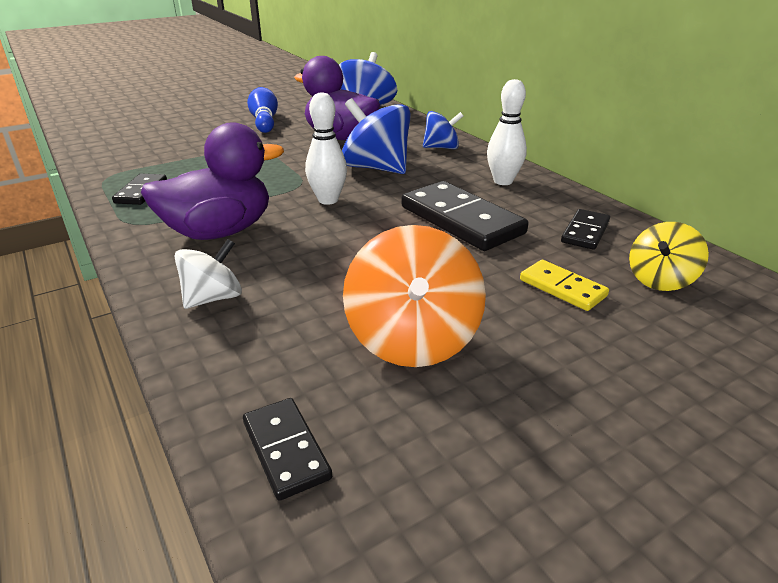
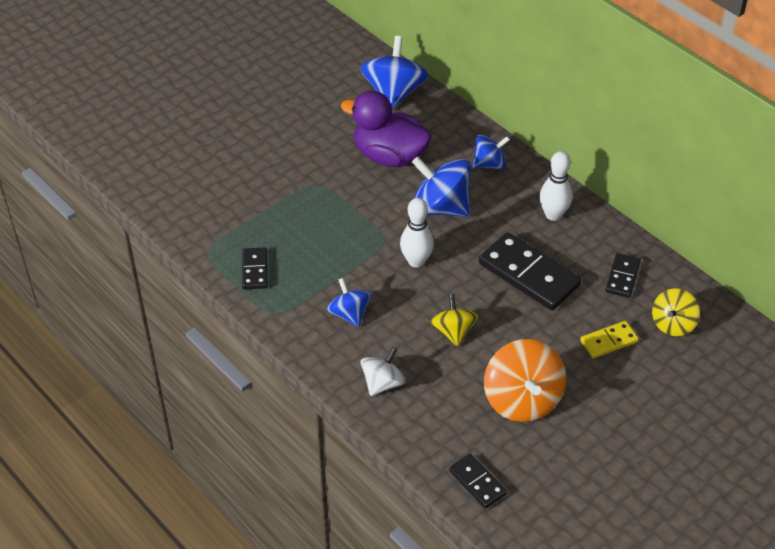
camera: 10 degrees left, 15 degrees up
purple duck [141,122,284,240] -> blue spinning top [327,278,372,327]
blue bowling pin [247,87,278,133] -> none
yellow domino [520,260,609,311] -> yellow domino turned 60 degrees counterclockwise [580,321,639,358]
none -> yellow spinning top [430,294,478,346]

